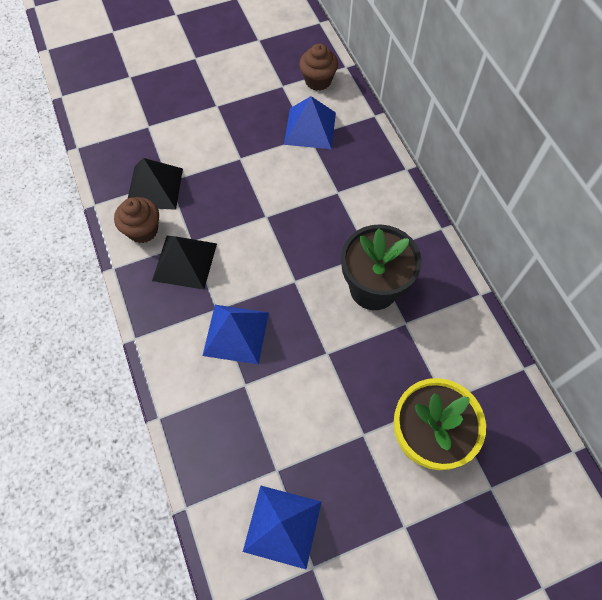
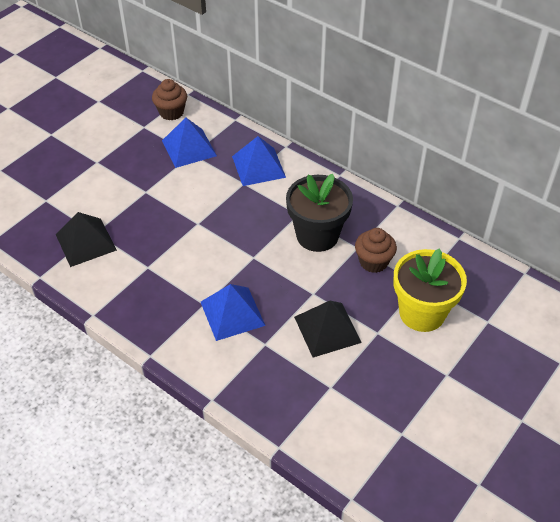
camera: 30 degrees left, 15 degrees down
brown cupcake [114,197,159,243] -> brown cupcake moved to [355,228,397,273]
black pyramid [152,236,217,290] -> black pyramid moved to [294,301,362,358]
blue pyramid [243,486,322,569] -> blue pyramid moved to [232,136,286,186]

